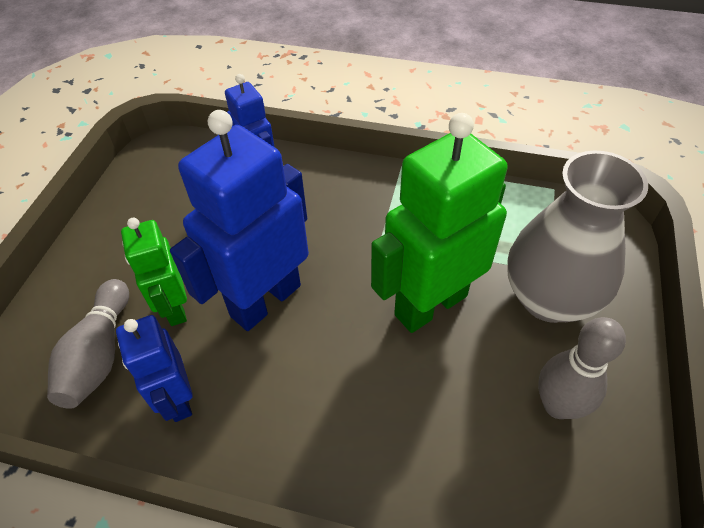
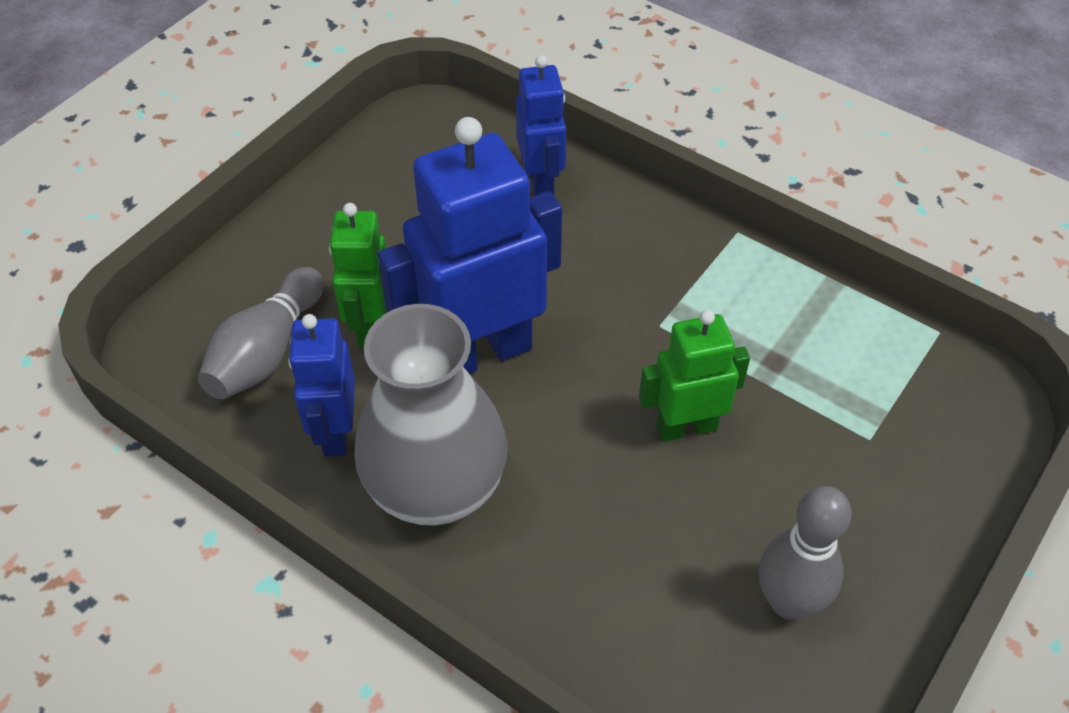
camera: 20 degrees right, 0 degrees up
green robot [371,113,508,333] -> green robot [639,310,750,442], size x0.57
grey vase [507,151,648,323] -> grey vase moved to [354,304,507,526]

